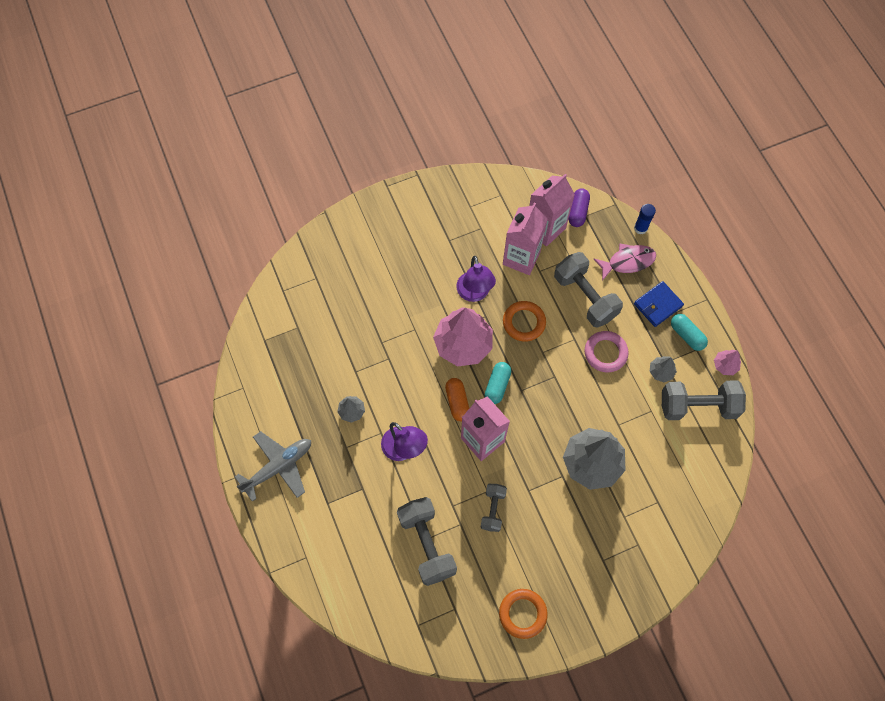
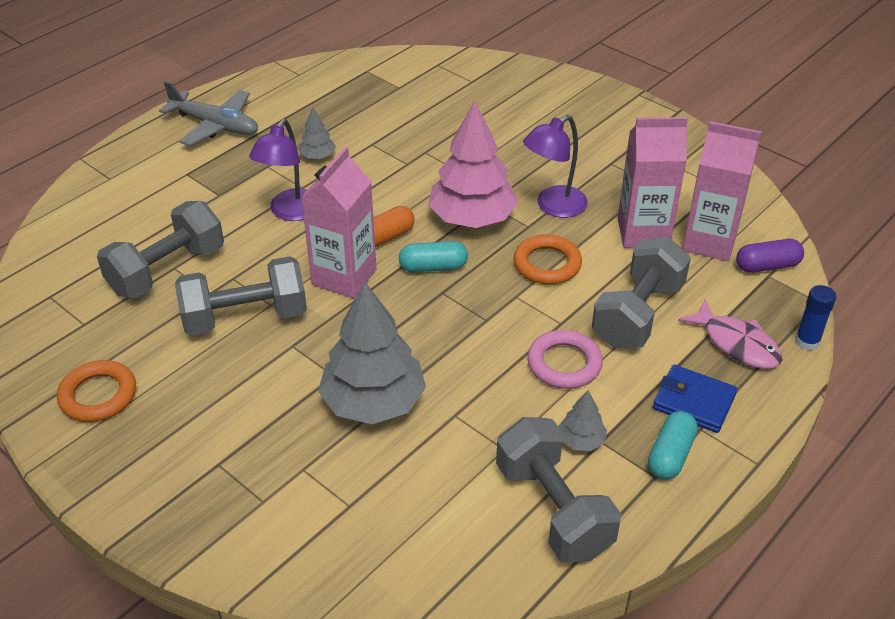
camera: 65 degrees right, 25 degrees down
grey dumbbell [481,484,507,532] -> grey dumbbell [175,256,307,336], size x1.76
pink tree [714,350,741,375] -> none

